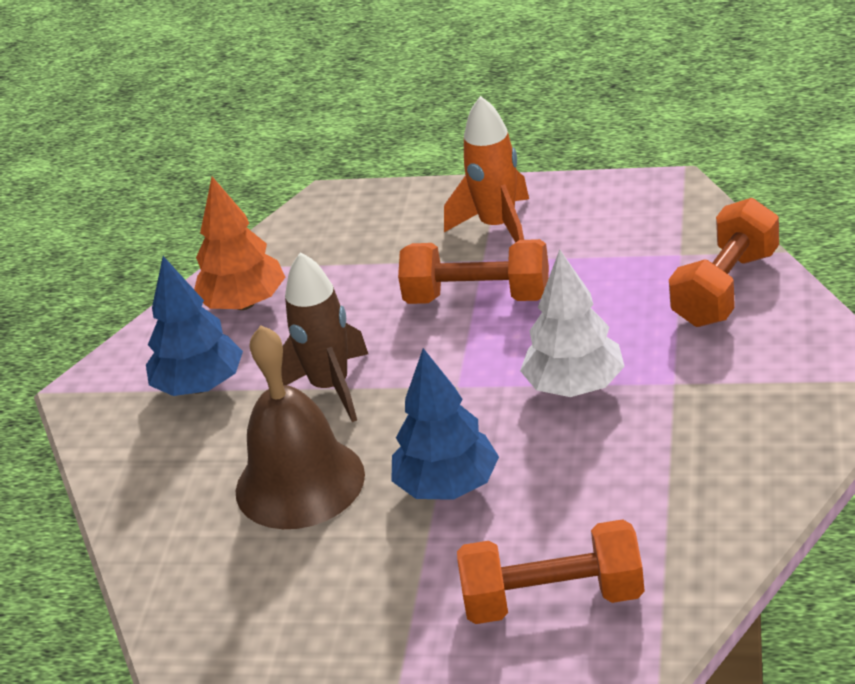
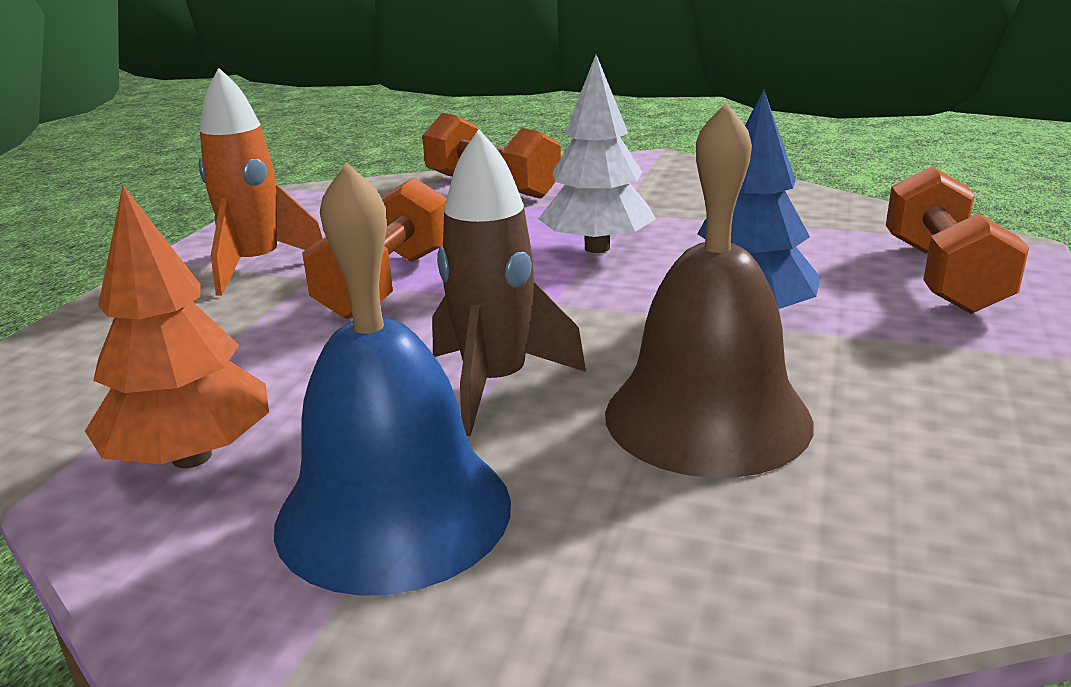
camera: 85 degrees left, 10 degrees down
blue tree [146,256,243,396] -> blue bell [274,162,511,596]

